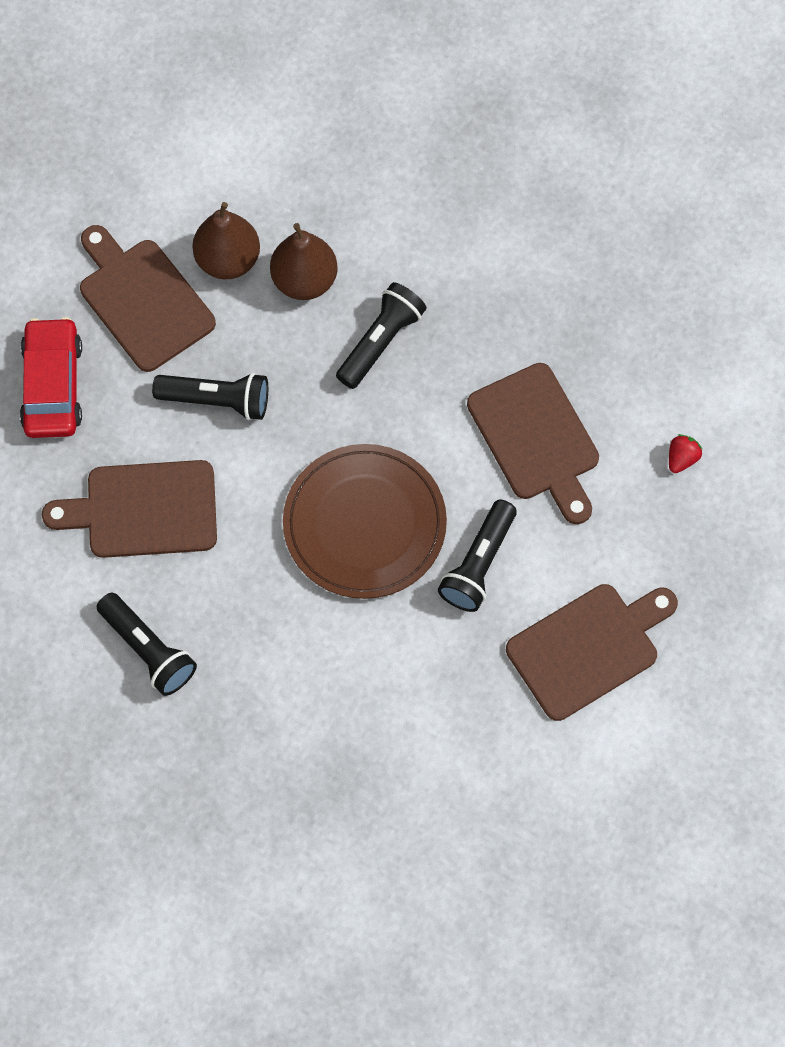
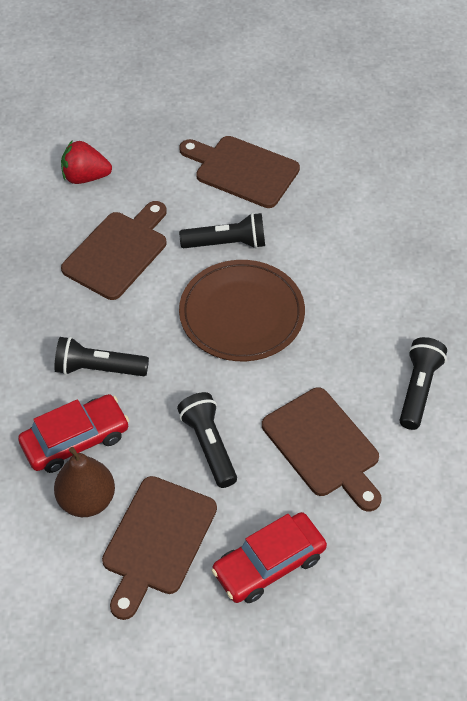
camera: 120 degrees left, 15 degrees down
brown pear [270,223,337,300] -> red car [18,394,129,473]
red strawberry [669,434,702,473] -> red strawberry [61,140,112,184], size x1.79

